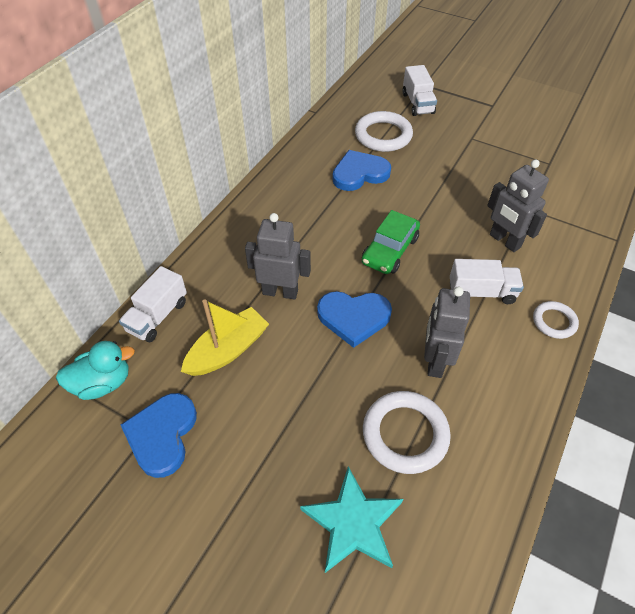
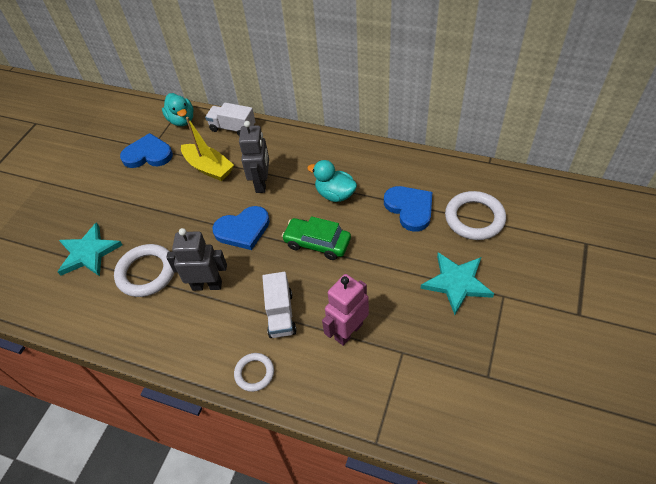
camera: 85 degrees right, 0 degrees up
blue heart [317,291,392,348] -> blue heart turned 105 degrees counterclockwise [212,206,270,250]
white truck [402,65,437,116] -> none
grey robot [487,159,549,252] -> pink robot [322,274,369,346]
none -> turquoise duck [307,160,357,202]
none -> turquoise star [420,252,494,315]

